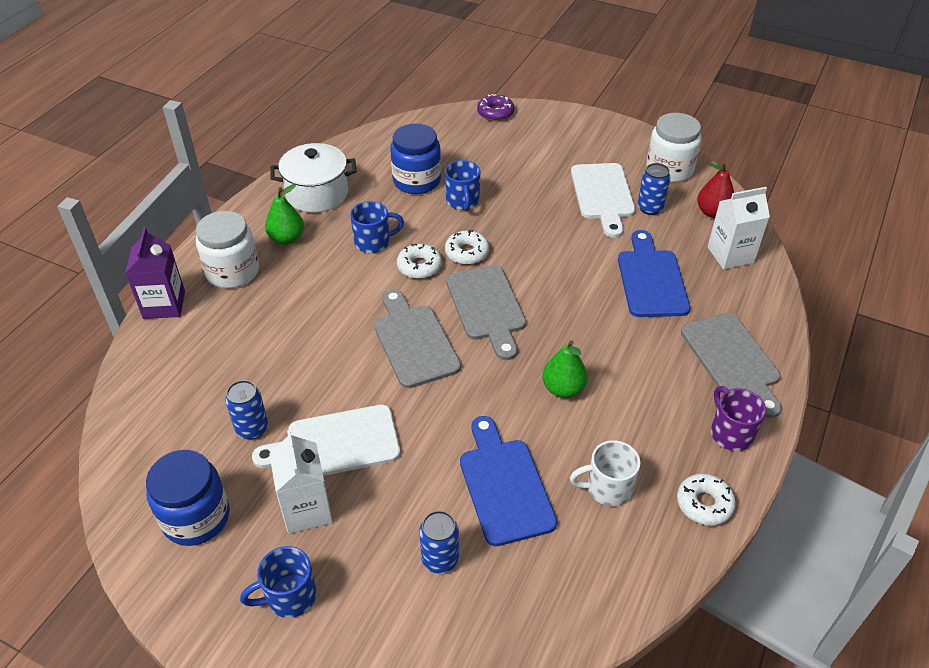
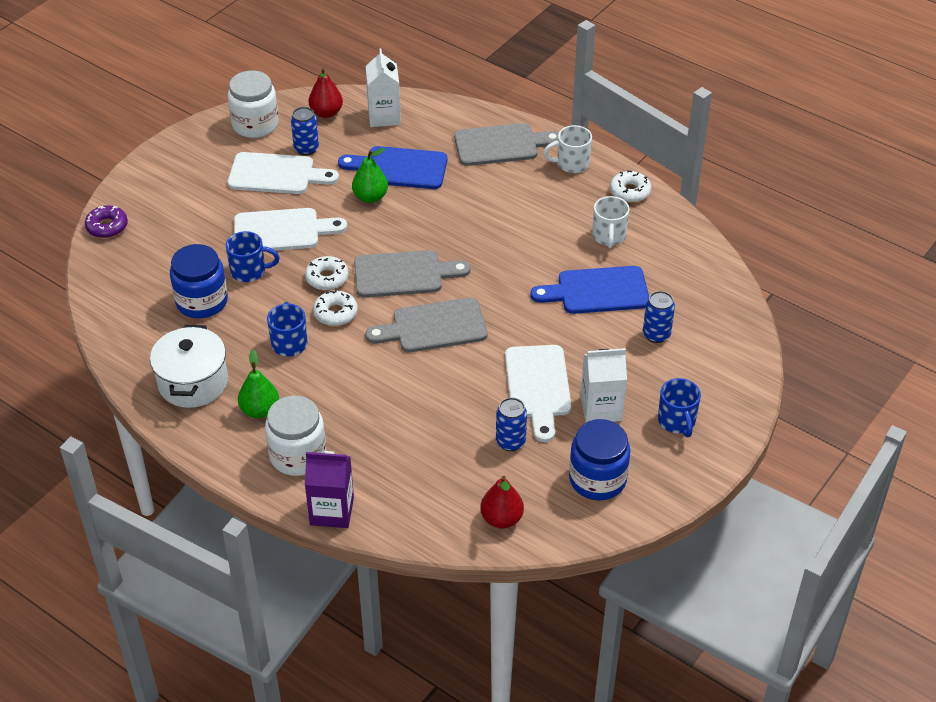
camera: 80 degrees left, 0 degrees up
green pear [542,340,588,398] -> green pear moved to [352,148,388,203]
purple mug [711,386,766,451] -> white mug [543,125,592,173]
none -> white cutting board [234,208,347,251]
none -> red pear [480,476,524,529]

